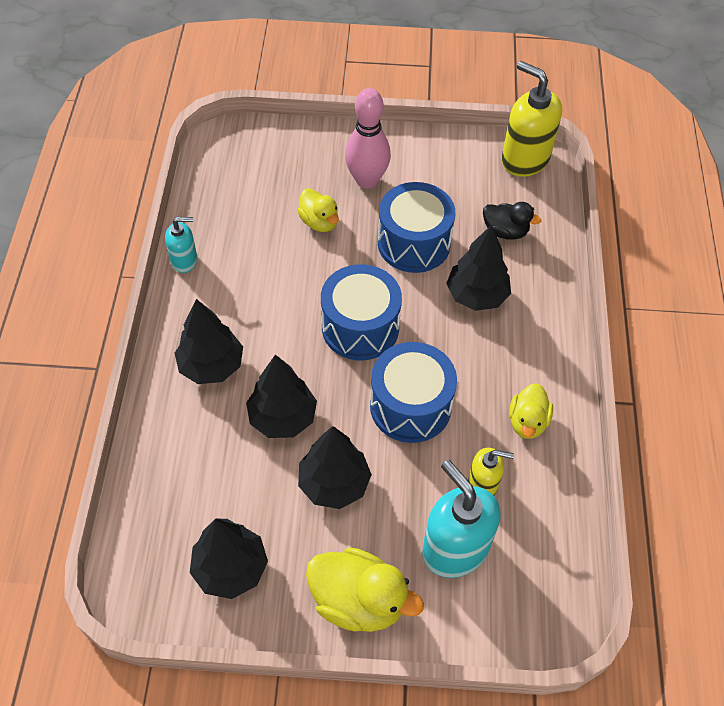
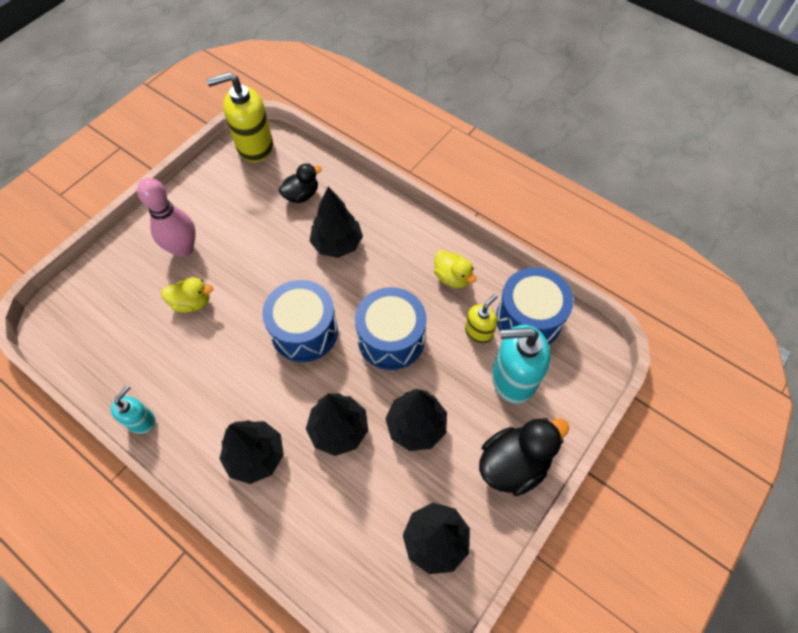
camera: 55 degrees left, 5 degrees up
yellow duck [306,547,424,632] -> black duck [479,417,569,496]
blue drum [378,182,455,273] -> blue drum moved to [496,267,574,344]

